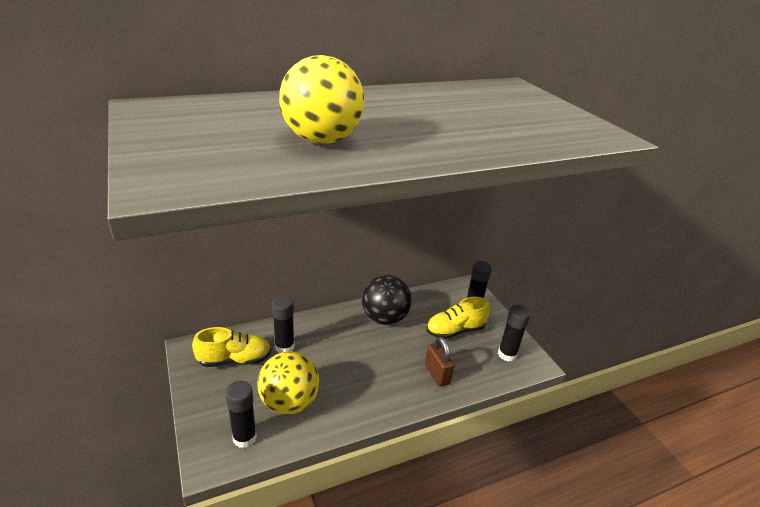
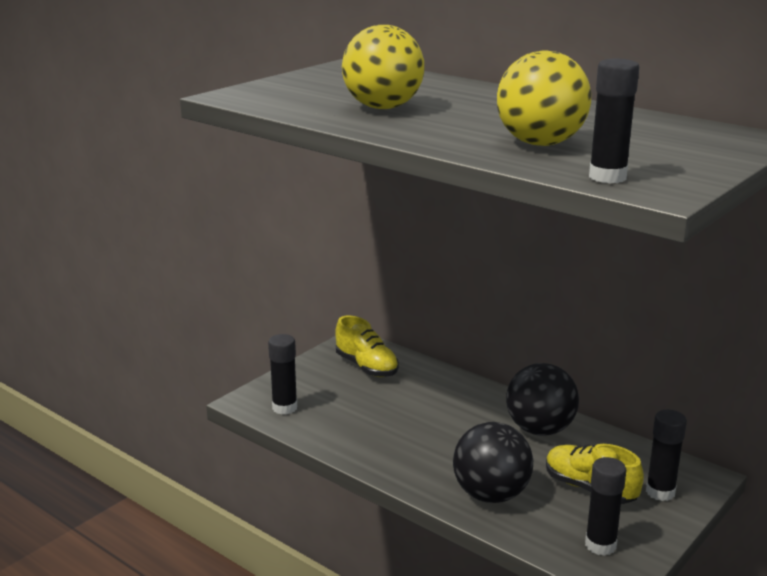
camera: 65 degrees right, 10 degrees down
yellow ball [257,351,320,415] -> yellow ball moved to [497,50,591,146]
black glue stick [272,295,295,353] -> black glue stick moved to [589,59,639,183]
brown padlock [425,337,454,387] -> black ball [453,422,533,503]

